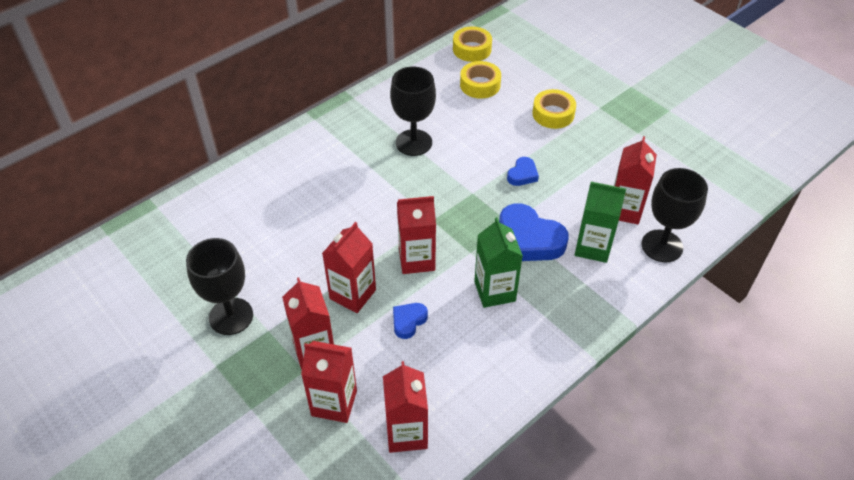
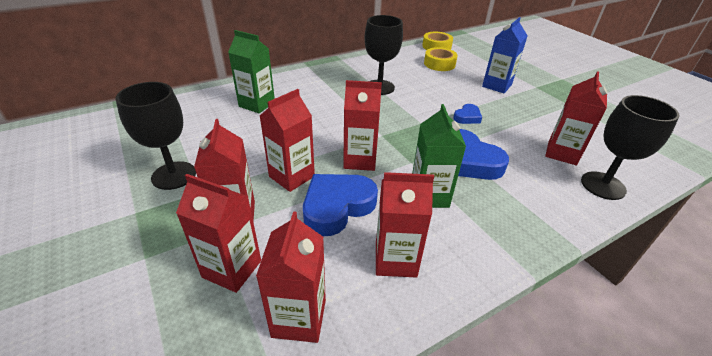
camera: 10 degrees right, 10 degrees down
blue heart [393,303,428,339] -> blue heart [303,174,378,236], size x1.94
yellow tape [532,89,576,129] -> blue carton [482,17,528,93]
green carton [575,182,626,263] -> green carton moved to [228,30,275,113]
none -> red carton [376,172,434,278]

